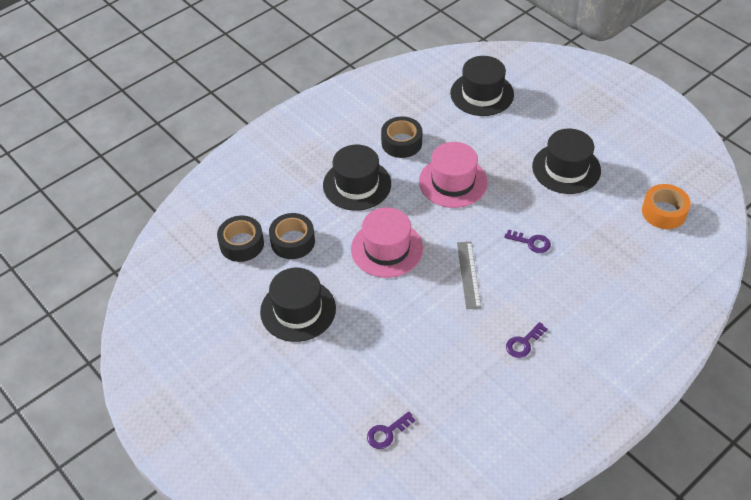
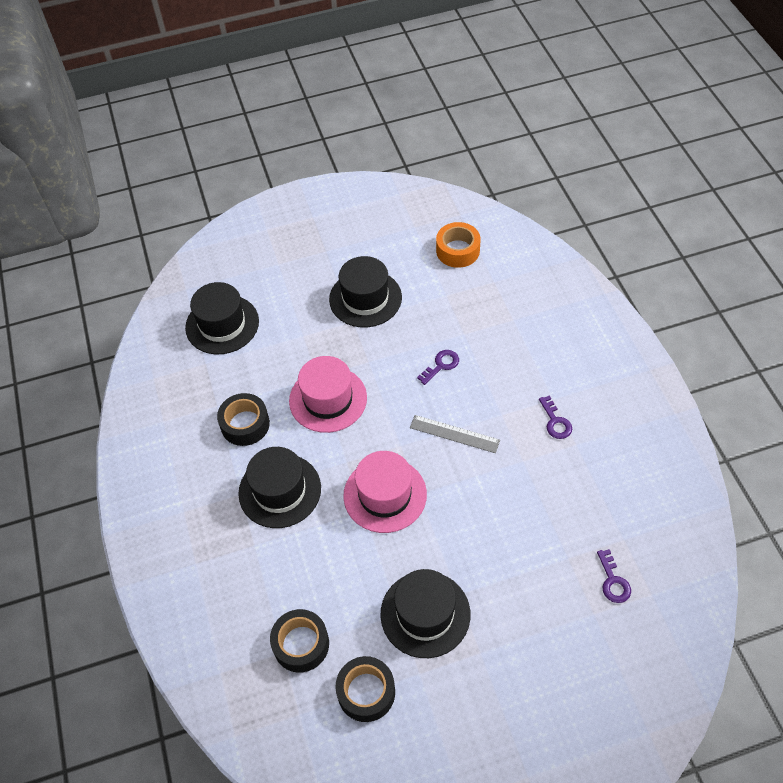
camera: 65 degrees left, 5 degrees up
black tape [269,213,315,259] -> black tape moved to [335,656,395,722]

